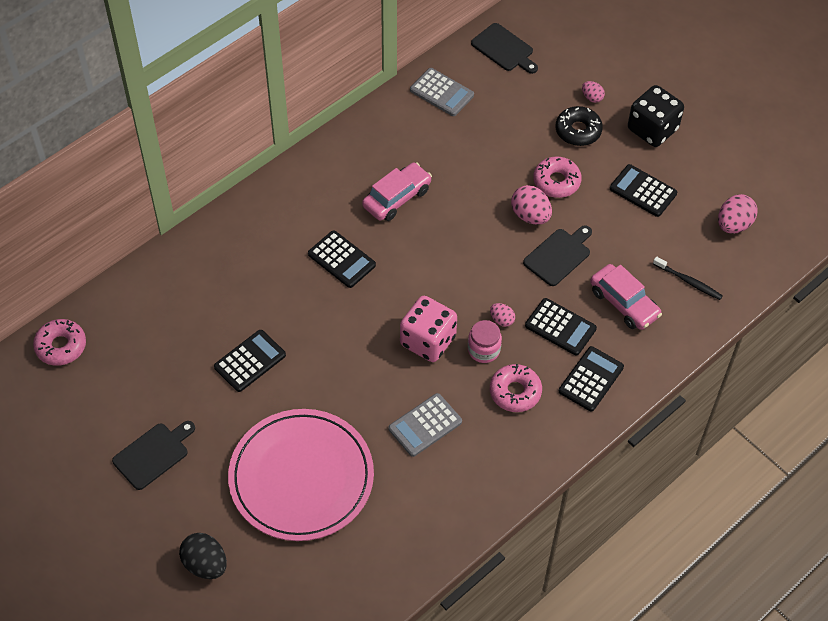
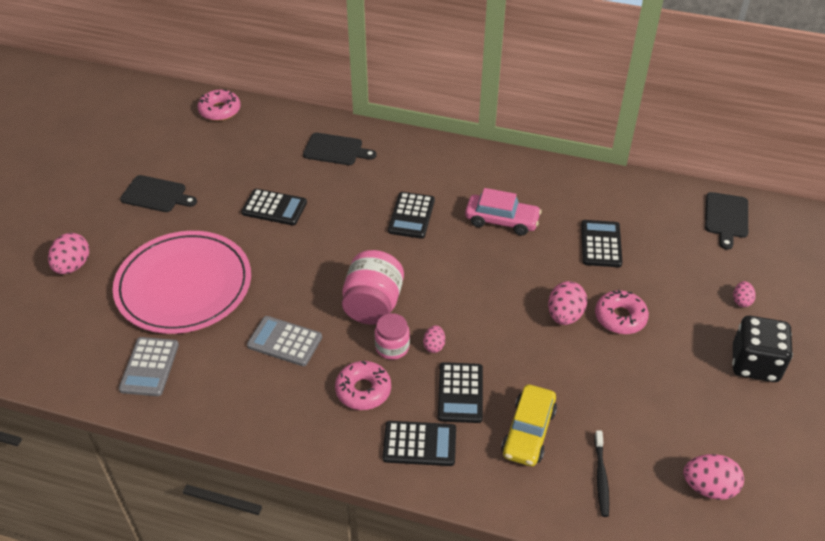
camera: 60 degrees right, 10 degrees down
black egg [179,533,227,579] -> pink egg [48,233,89,274]
pink dice [400,296,457,362] -> pink jar [342,250,404,324]
grey calculator [410,68,474,116] -> grey calculator moved to [119,337,179,396]
black cutting board [523,225,592,286] -> black cutting board moved to [303,133,377,165]
black donut [556,106,603,146] -> none
pink car [590,264,662,330] -> yellow car [501,385,557,466]
black calculator [610,164,677,217] -> black calculator moved to [581,220,622,267]

